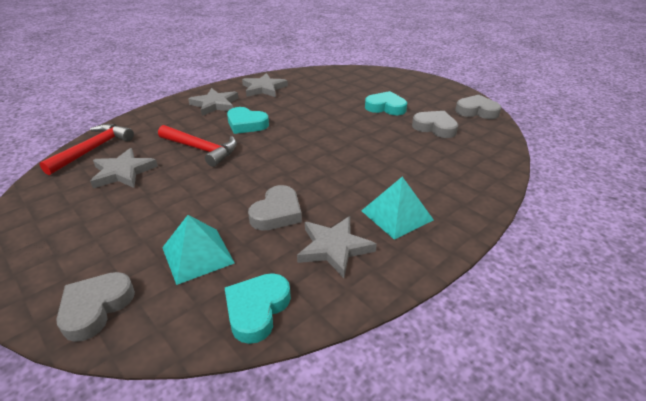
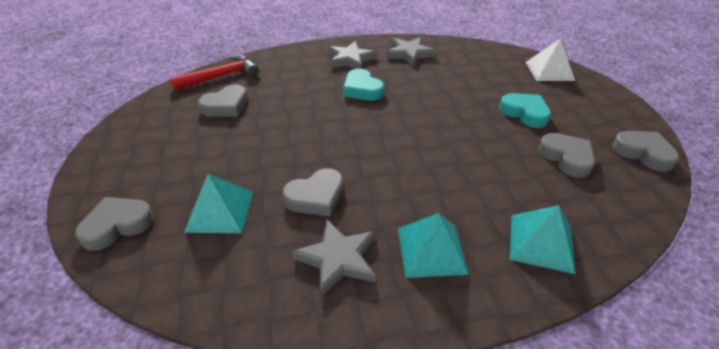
camera: 30 degrees right, 5 degrees up
grey star [90,148,158,188] -> grey heart [198,84,248,117]
red hammer [158,125,237,167] -> none
turquoise heart [225,273,291,344] -> none
none -> turquoise pyramid [510,205,575,274]
none -> white pyramid [526,38,575,81]

